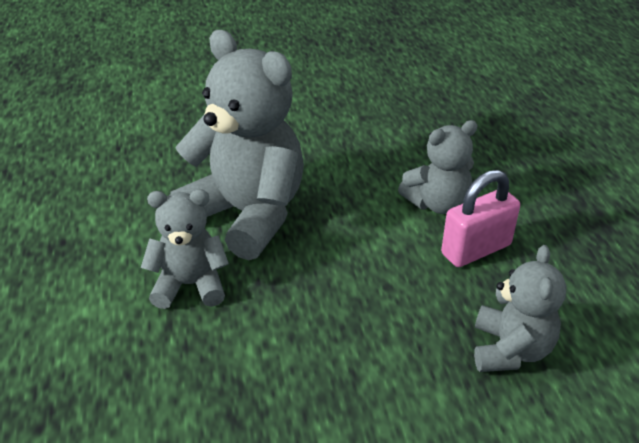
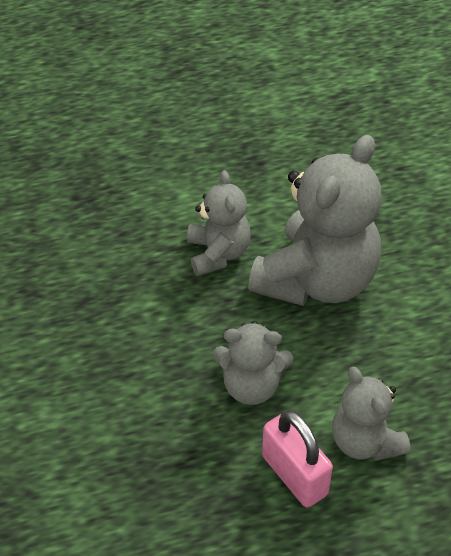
camera: 85 degrees right, 10 degrees up
grey teddy bear [474,245,566,372] -> grey teddy bear moved to [213,321,293,405]

